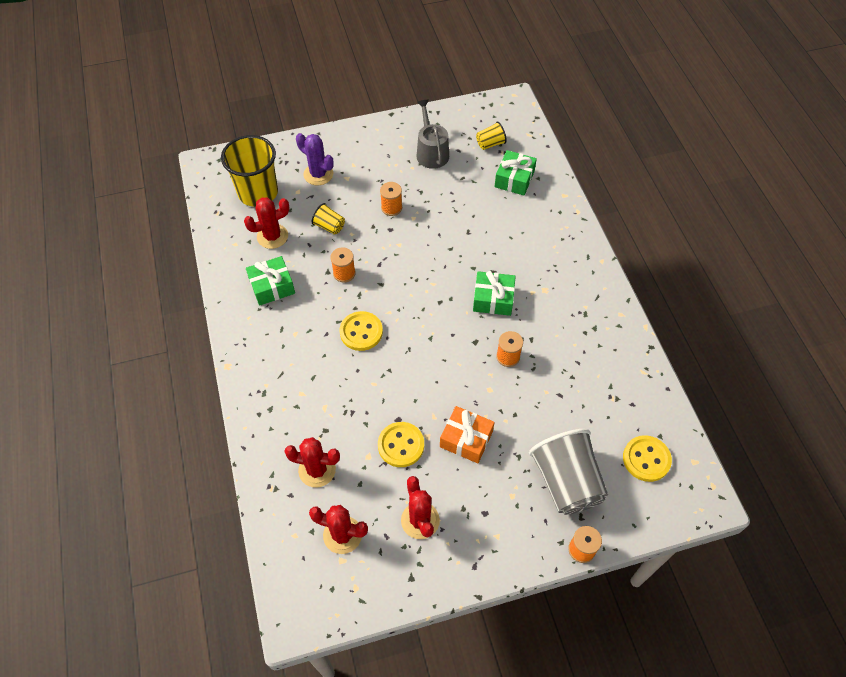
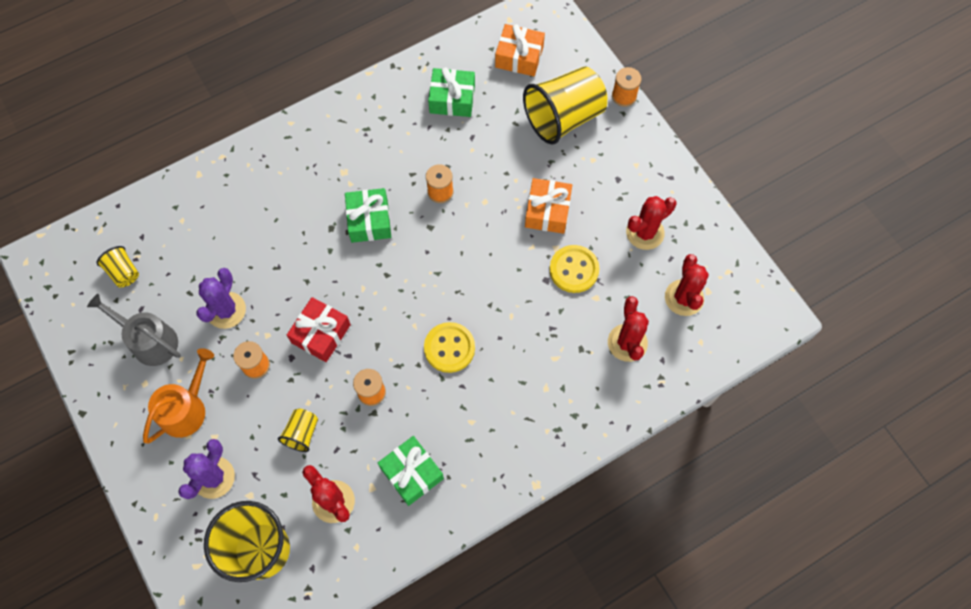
camera: 105 degrees left, 10 degrees up
grey watering can [416,100,449,169] -> grey watering can turned 60 degrees clockwise [87,294,181,366]
green gift [495,150,537,195] -> green gift moved to [428,68,475,117]
grey cup [529,429,608,515] -> yellow cup [523,66,607,144]
yellow button [623,435,672,482] -> orange gift [495,24,545,76]
none -> orange watering can [143,348,214,443]
none -> purple cactus [196,268,246,329]
none -> red gift [287,297,351,362]

